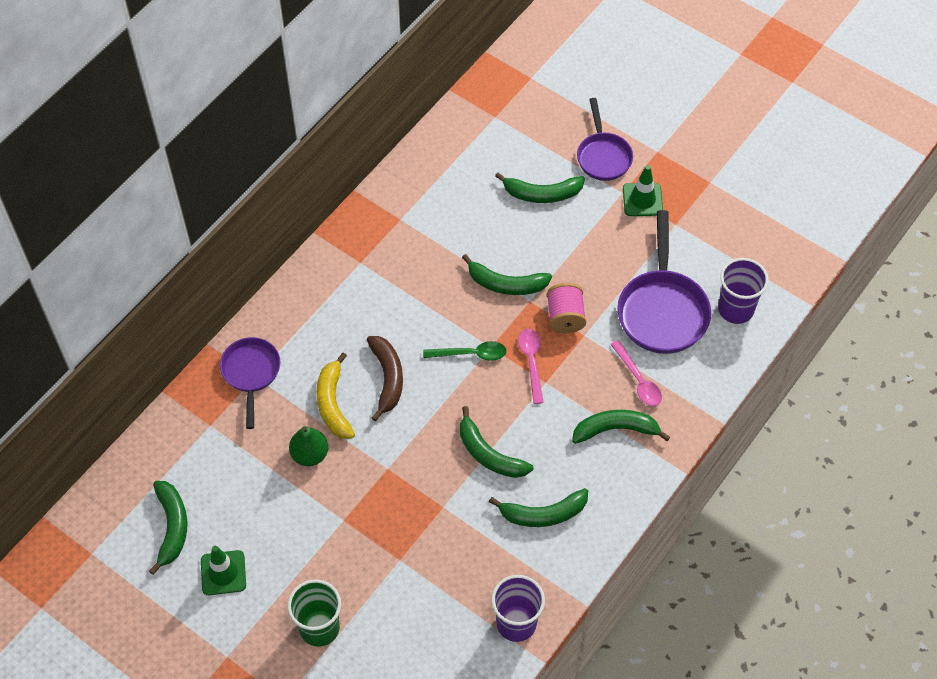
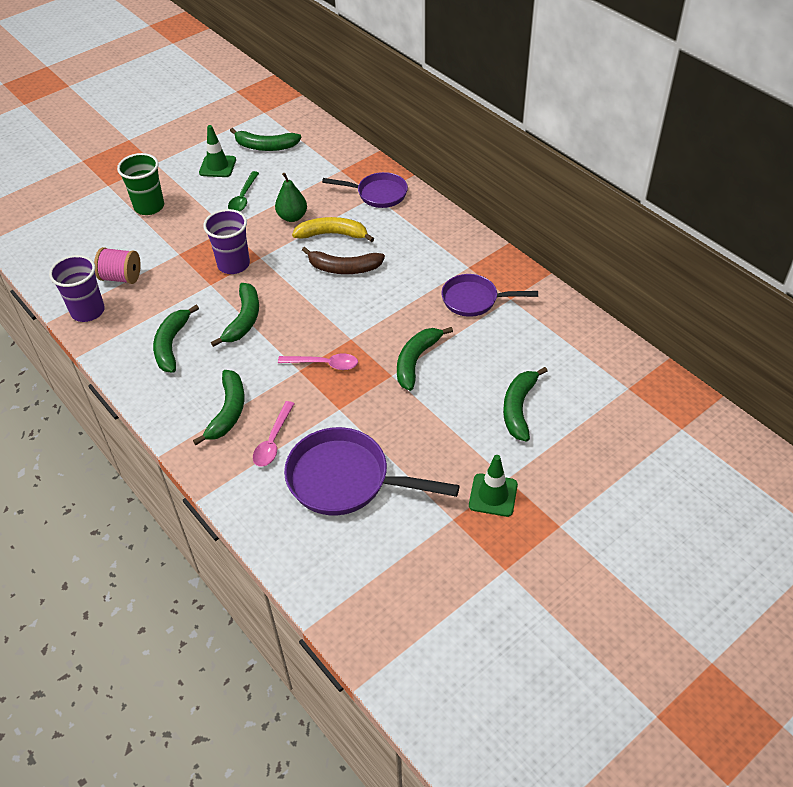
camera: 105 degrees right, 10 degrees down
green spoon [423,341,507,361] -> green spoon moved to [228,171,259,212]
green banana [460,406,533,478] -> green banana turned 135 degrees clockwise [211,283,259,347]
pink spool [547,283,586,333] -> pink spool moved to [94,247,141,284]
purple pan [577,98,633,181] -> purple pan moved to [441,274,538,317]
pink spoon [610,340,662,406] -> pink spoon turned 60 degrees counterclockwise [253,401,295,467]
purple cup [718,258,769,324] -> purple cup moved to [203,209,250,274]

